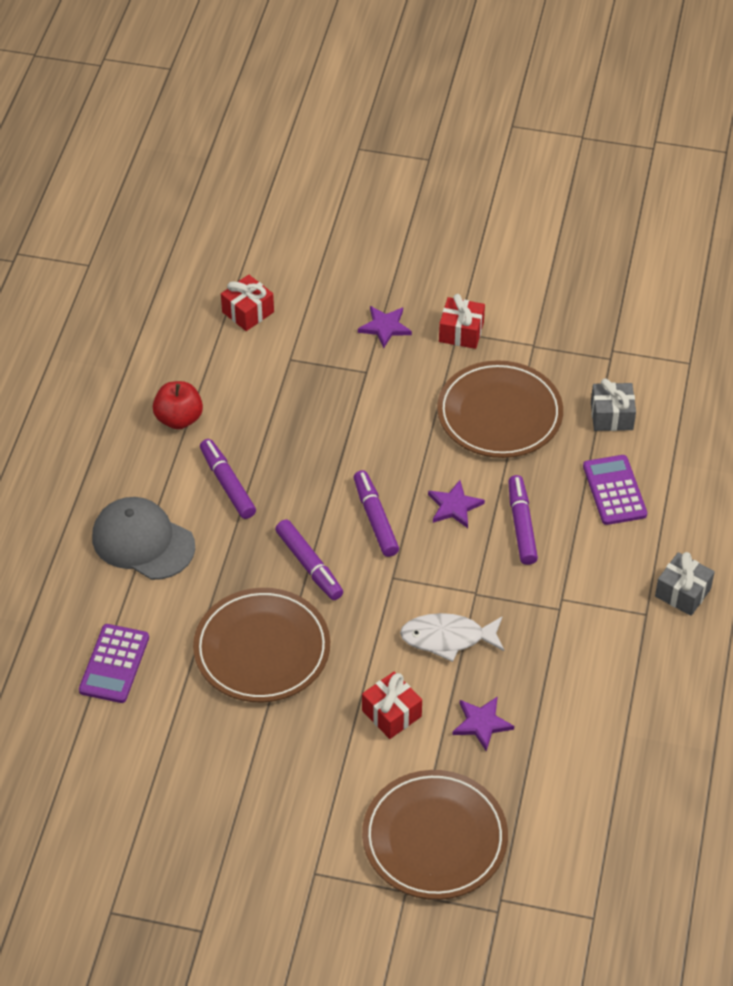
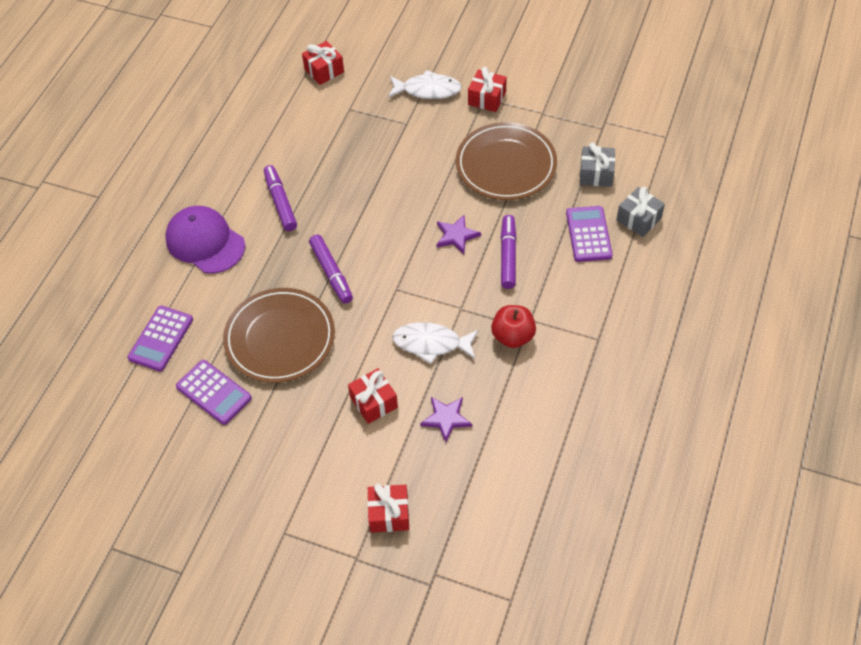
camera: 10 degrees right, 5 degrees up
grey cap [92,497,195,580] -> purple cap [165,206,245,274]
red apple [153,381,203,429] -> red apple moved to [491,305,536,348]
purple marker [354,470,399,557] -> none
purple star [358,306,412,348] -> white fish [388,70,462,99]
brown plate [362,770,508,900] -> red gift [367,484,409,533]
grey gift [655,552,715,616] -> grey gift moved to [617,187,665,237]
none -> purple calculator [176,360,252,425]

